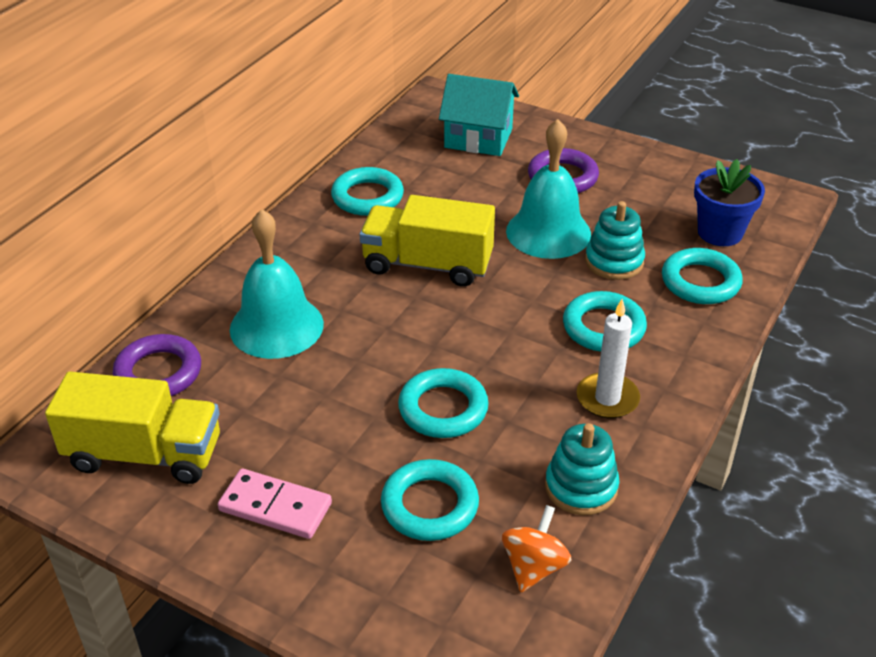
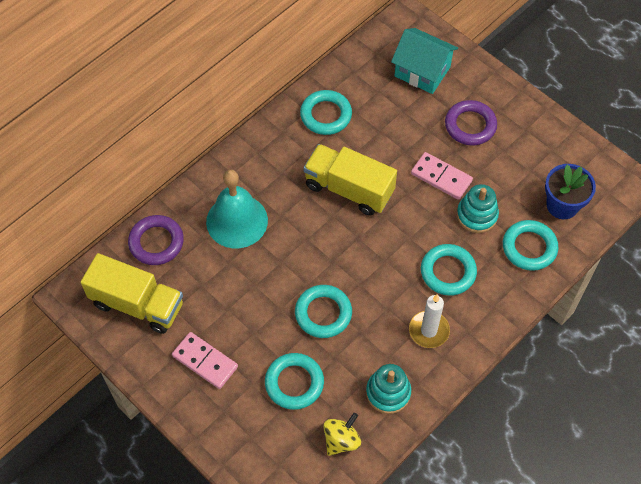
camera: 15 degrees right, 20 degrees up
orange spinning top [502,505,571,592] -> yellow spinning top [323,413,361,456]
turquoise bell [506,119,591,259] -> pink domino [411,152,473,200]

